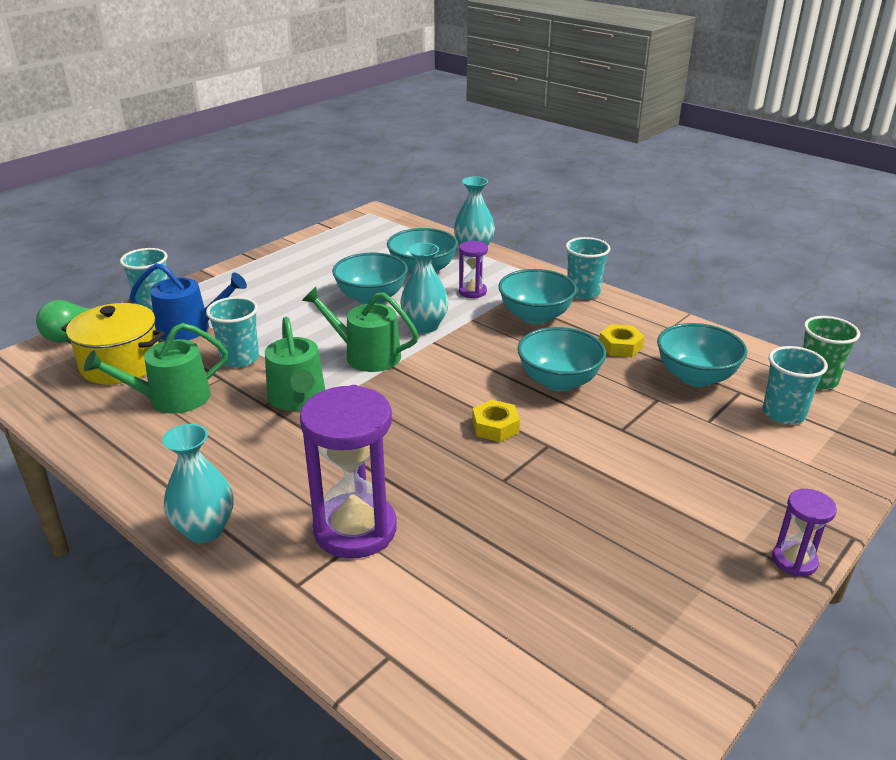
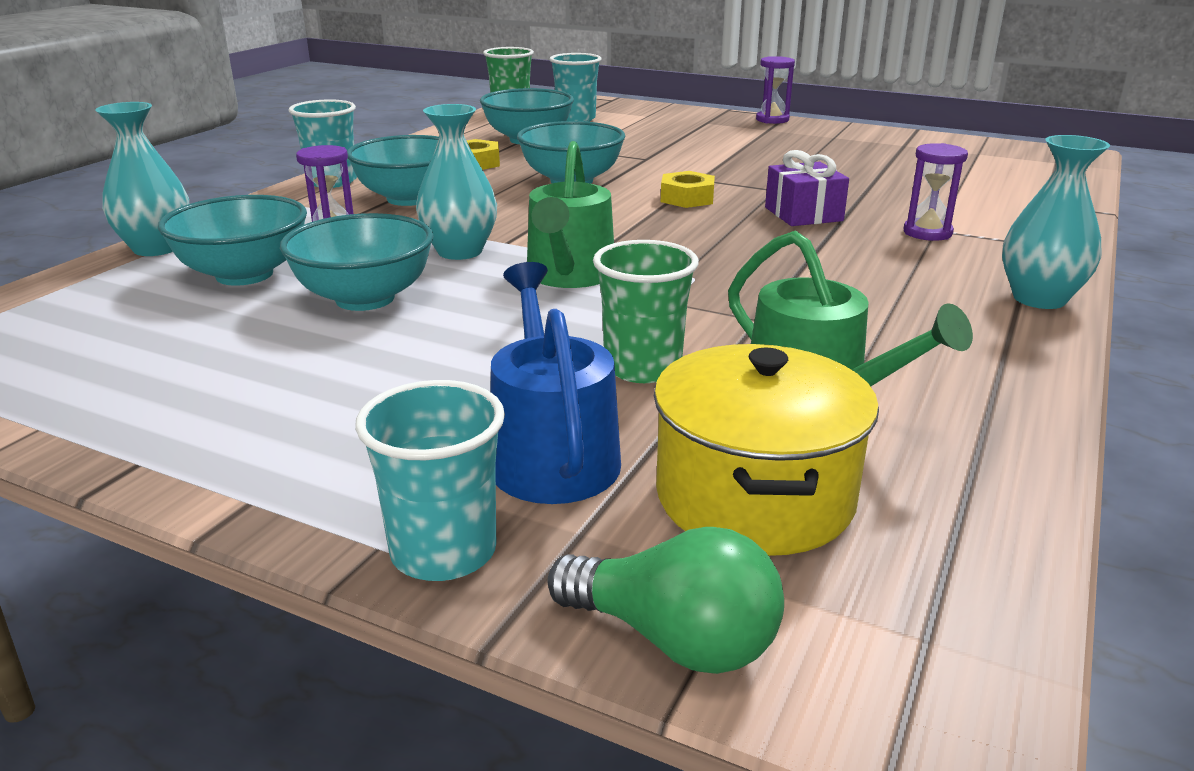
camera: 105 degrees left, 5 degrees down
turquoise cup [206,297,259,368] -> green cup [593,240,699,383]
green watering can [265,317,325,411] -> none
purple hourglass [300,385,397,558] -> purple hourglass [903,143,968,241], size x0.50
none -> purple gift [765,150,849,226]

